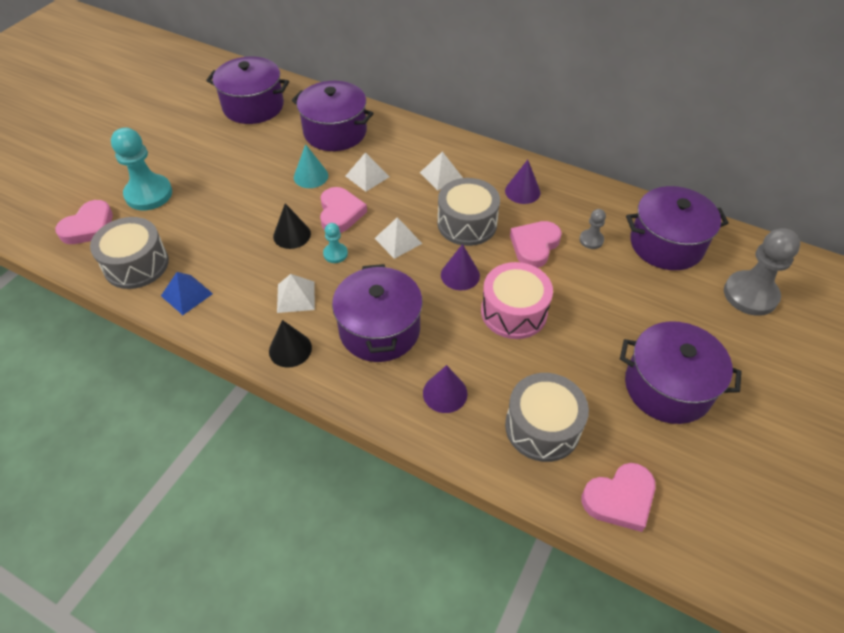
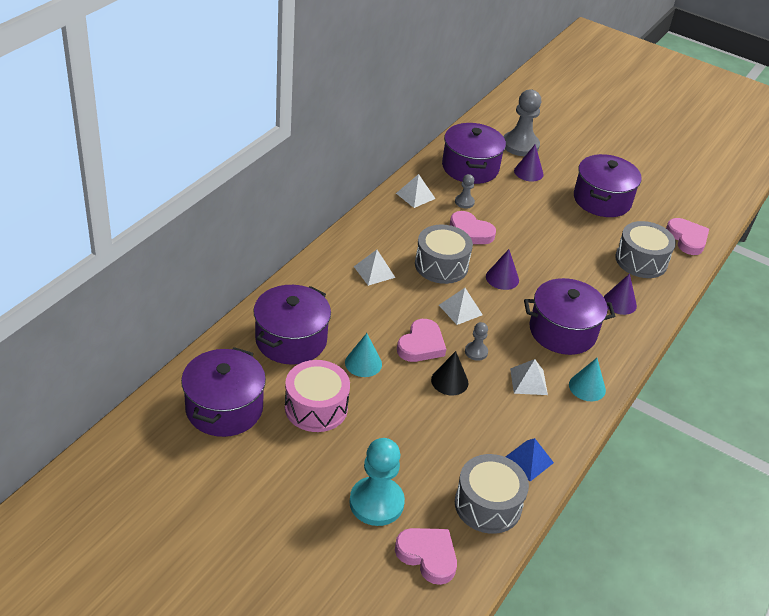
camera: 90 degrees left, 10 degrees down
black cone [269,320,312,368] -> turquoise cone [569,358,606,401]
pink heart [320,187,367,233] -> pink heart turned 120 degrees clockwise [397,319,446,362]
turquoise pawn [323,223,348,263] -> grey pawn [465,322,488,361]
white pyramid [346,152,390,192] -> white pyramid moved to [396,174,435,208]
pink drum [481,262,553,339] -> pink drum moved to [285,360,350,432]
purple cone [505,160,540,204] -> purple cone moved to [514,145,544,182]

